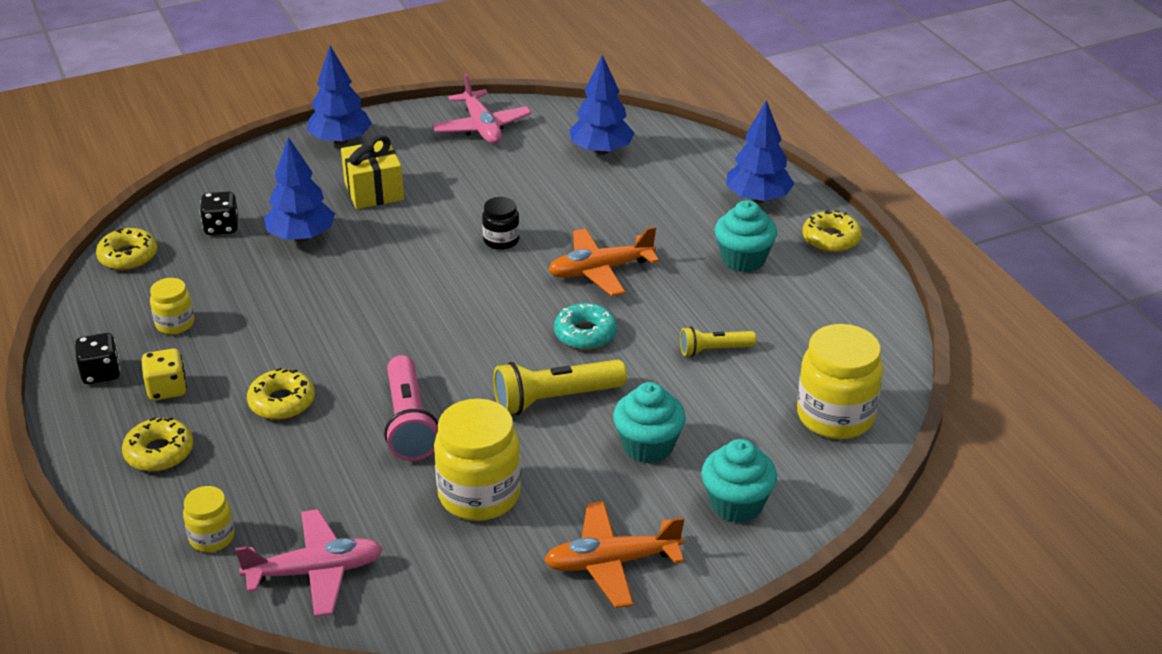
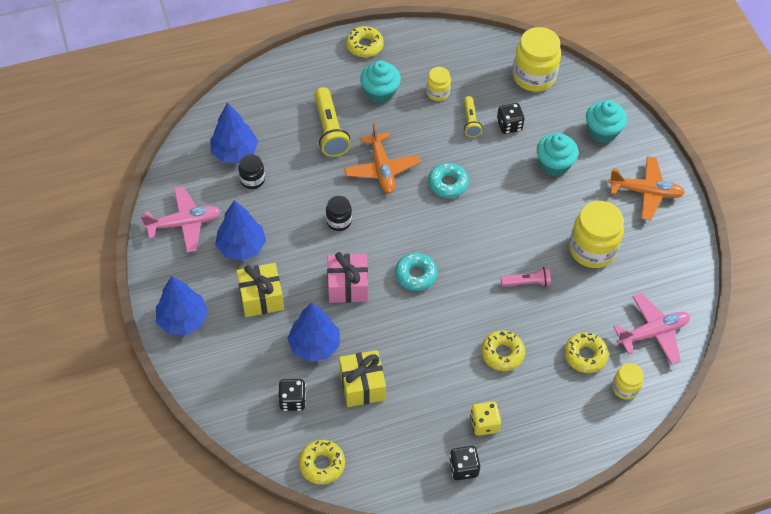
camera: 85 degrees left, 20 degrees up
yellow donut [122,417,194,471] -> yellow donut moved to [564,332,609,373]
yellow jar [150,278,194,334] -> yellow jar moved to [426,67,451,101]
pink plane [235,509,383,617] -> pink plane turned 75 degrees clockwise [613,293,690,365]
pink flashlight [384,355,438,461] -> pink flashlight [501,267,551,287], size x0.59
yellow flashlight [494,359,627,415] -> yellow flashlight moved to [314,87,351,157]
orange plane [544,501,684,608] -> orange plane turned 75 degrees counterclockwise [608,156,685,220]
blue tree [726,100,794,203] -> blue tree moved to [215,200,266,261]
none -> black jar [238,154,265,189]
none -> pink gift [327,252,368,303]
none -> yellow gift [339,350,386,407]
none -> turquoise donut [395,253,437,291]
none -> black dice [497,103,525,134]

